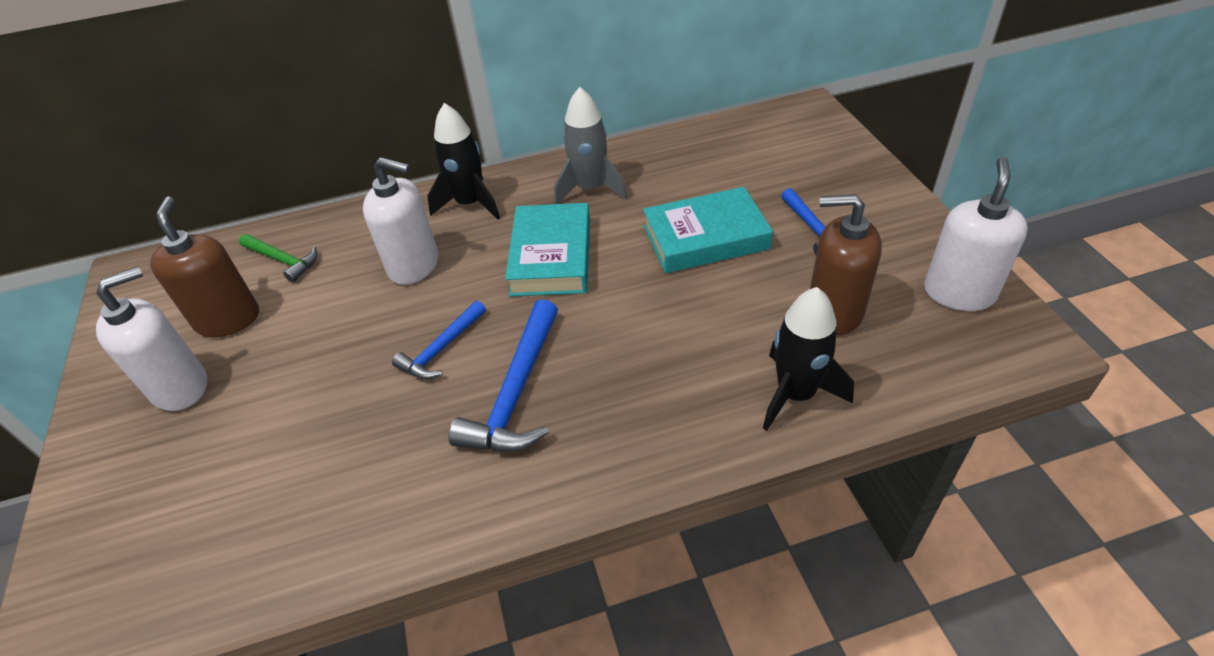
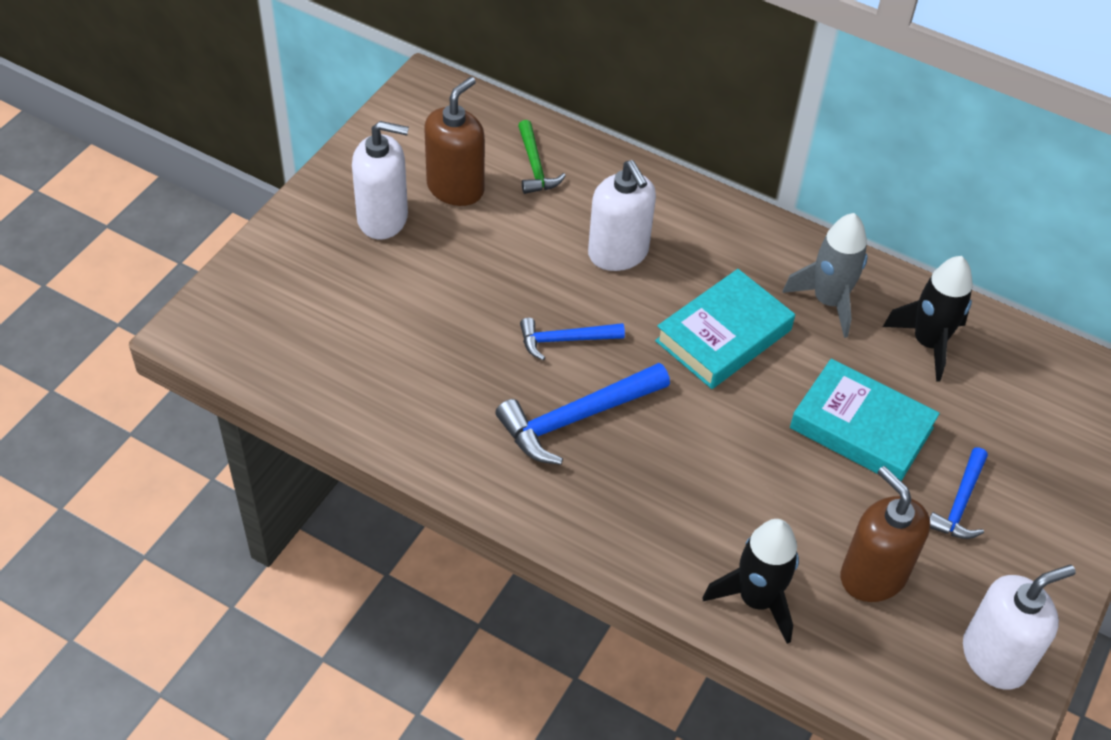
camera: 40 degrees right, 5 degrees up
black rocket [427,103,500,220] -> black rocket moved to [883,256,973,382]

